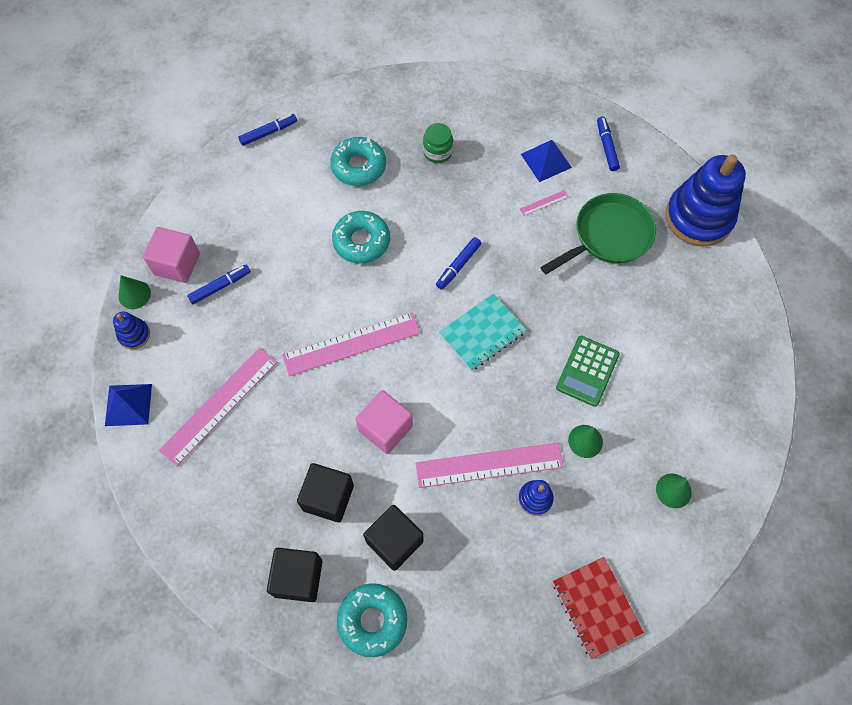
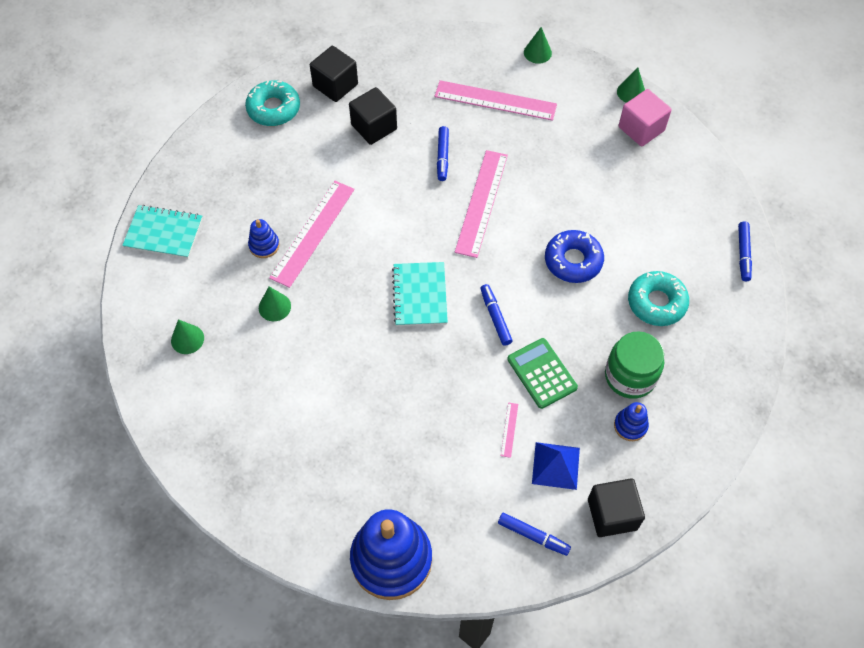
camera: 125 degrees right, 5 degrees down
blue pyramid [105,384,152,426] -> green cone [524,27,552,64]
blue stacking toy [113,312,150,349] -> blue stacking toy moved to [614,402,649,441]
pink ruler [159,348,277,466] -> pink ruler turned 60 degrees counterclockwise [434,80,557,121]
blue marker [187,265,251,305] -> blue marker moved to [437,126,449,181]
turquoise donut [332,211,390,264] -> blue donut [545,230,604,283]
pink cube [356,390,413,454] -> none
black cube [363,505,424,571] -> black cube moved to [588,478,645,537]
green jar [423,123,453,163] -> green jar [605,331,664,399], size x1.58
green pan [541,193,656,274] -> none
red notebook [553,557,644,659] -> turquoise notebook [122,205,203,258]
green calculator [556,336,620,407] -> green calculator moved to [507,338,578,409]

